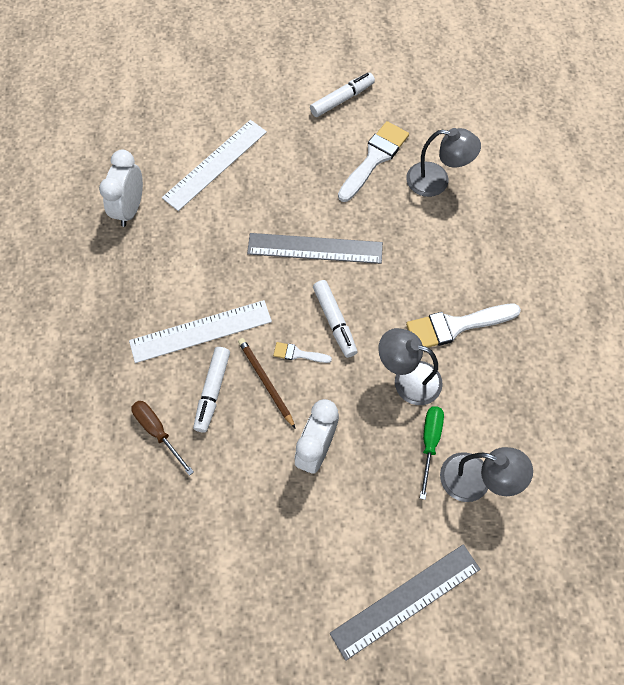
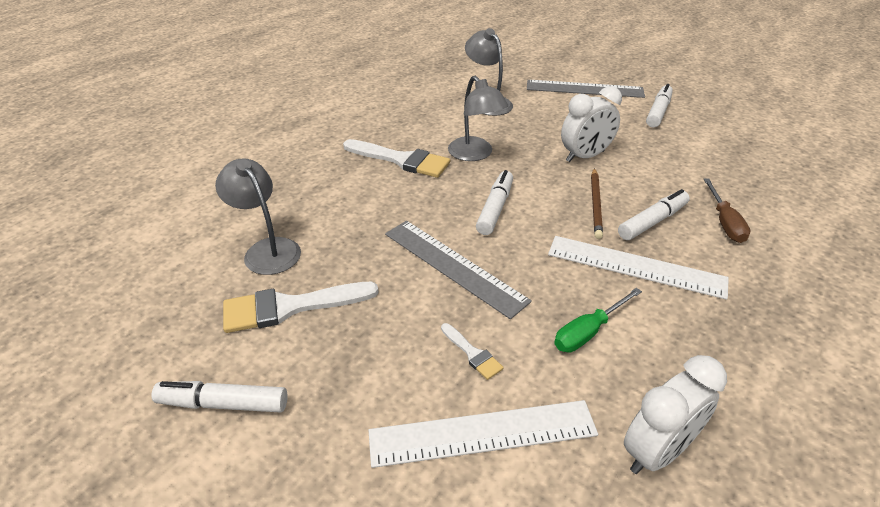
camera: 140 degrees left, 25 degrees down
white brush [273,342,332,363] -> white brush moved to [441,323,504,380]
green screwdriver [420,406,444,500] -> green screwdriver moved to [554,288,642,352]
none -> white marker [646,84,673,127]

